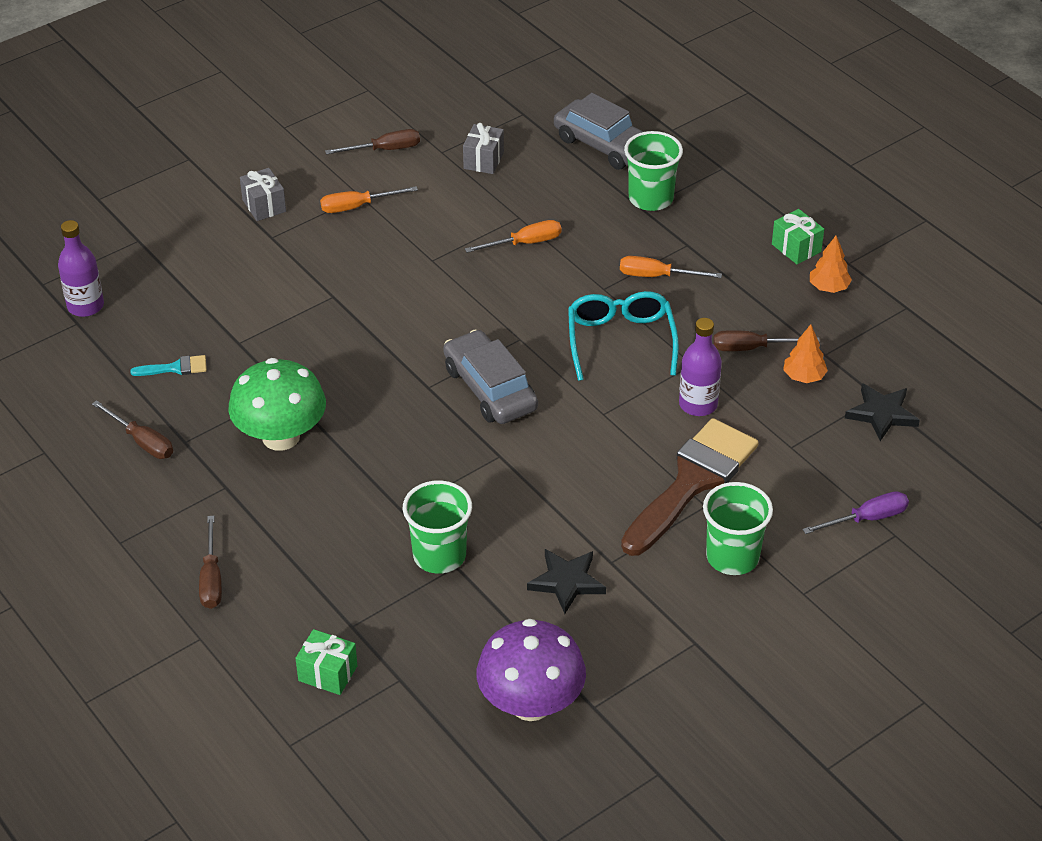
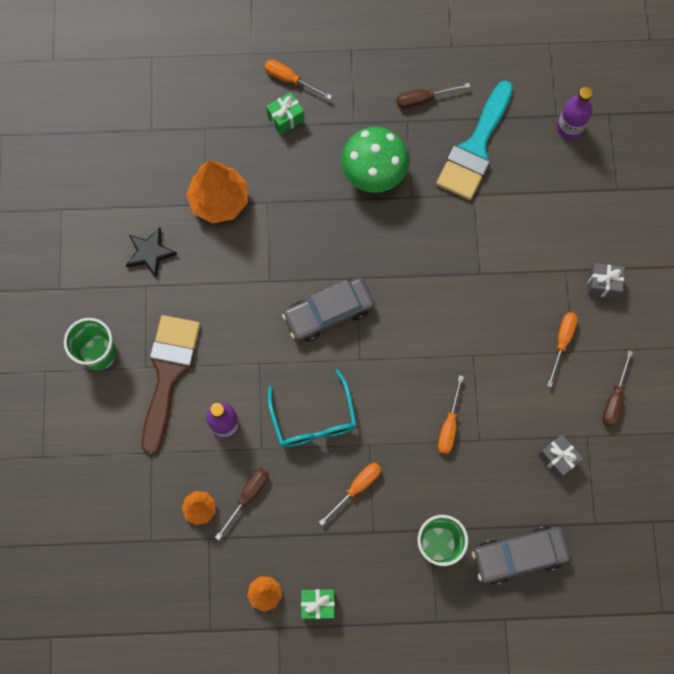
camera: 125 degrees right, 30 degrees up
turquoise brush [130,355,207,376] -> turquoise brush [436,80,513,200], size x2.49
brown screwdriver [199,516,222,609] -> orange screwdriver [264,59,332,100]
green gift [295,629,357,695] -> green gift moved to [266,92,305,135]
green cup [403,480,472,574] -> orange tree [186,160,248,224]
grey car [443,330,538,424] -> grey car turned 150 degrees clockwise [282,277,375,342]
purple mushroom [477,619,586,721] -> none
turquoise glasses [568,291,679,381] -> turquoise glasses turned 45 degrees clockwise [268,369,357,447]
brown brush [621,418,759,556] -> brown brush turned 150 degrees counterclockwise [142,315,200,455]
purple screwdriver [802,491,909,534] -> none
black star [845,383,920,441] -> none

